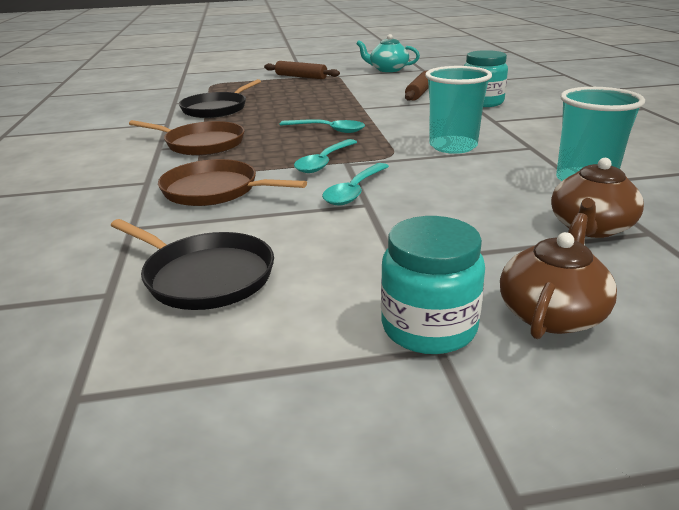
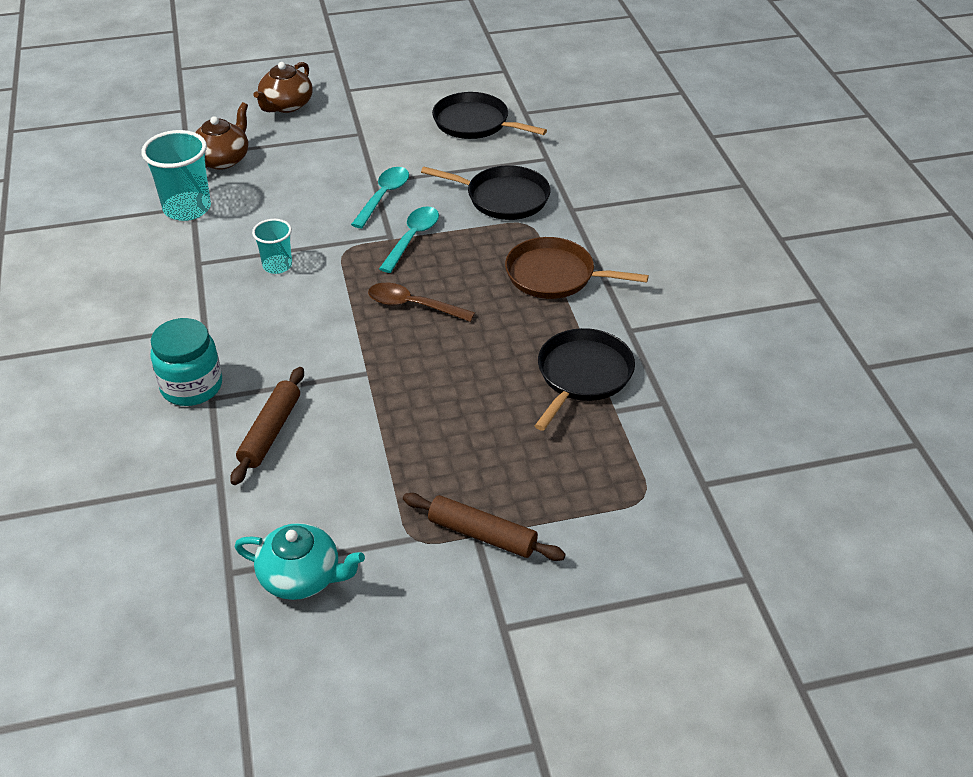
camera: 175 degrees right, 15 degrees up
brown pan [158,159,307,206] -> black pan [421,165,550,220]
turquoise spoon [279,119,365,133] -> brown spoon [368,283,475,322]
turquoise jar [381,216,485,354] -> none
turquoise cup [425,66,492,154] -> turquoise cup [252,219,292,274], size x0.59

